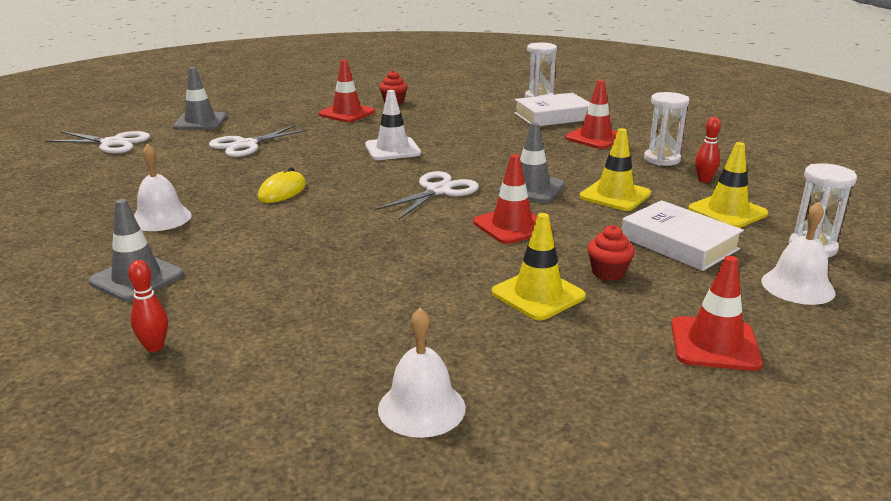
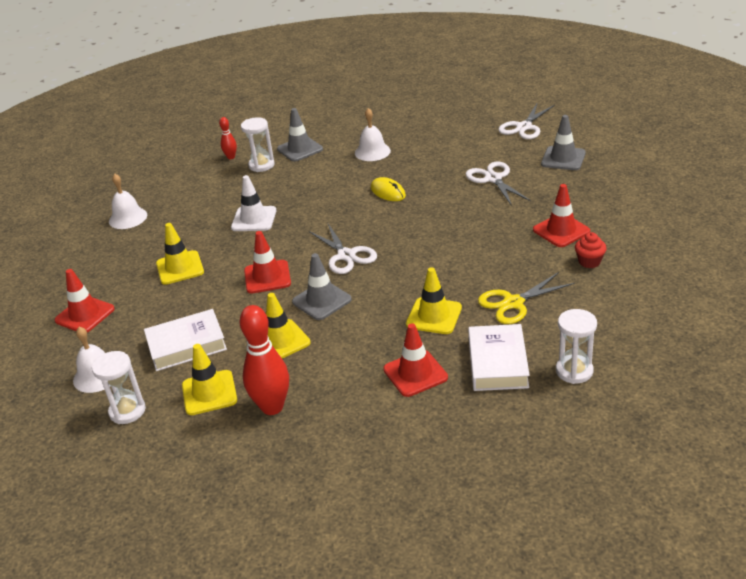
camera: 115 degrees right, 10 degrees up
white traffic cone [365,90,421,160] -> white traffic cone moved to [231,175,277,231]
red cupcake [587,225,635,281] -> none
white hourglass [644,92,690,166] -> white hourglass moved to [241,117,275,172]
red bowling pin [695,117,721,183] -> red bowling pin [240,305,289,415], size x2.00
none -> yellow traffic cone [406,267,462,334]
none -> yellow scissors [478,272,575,324]

